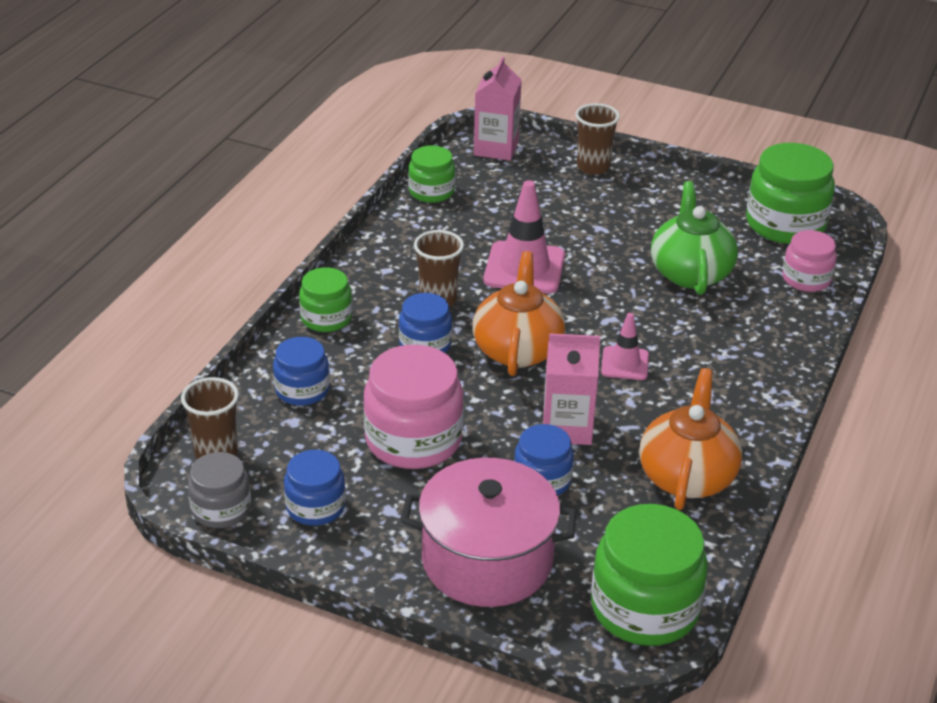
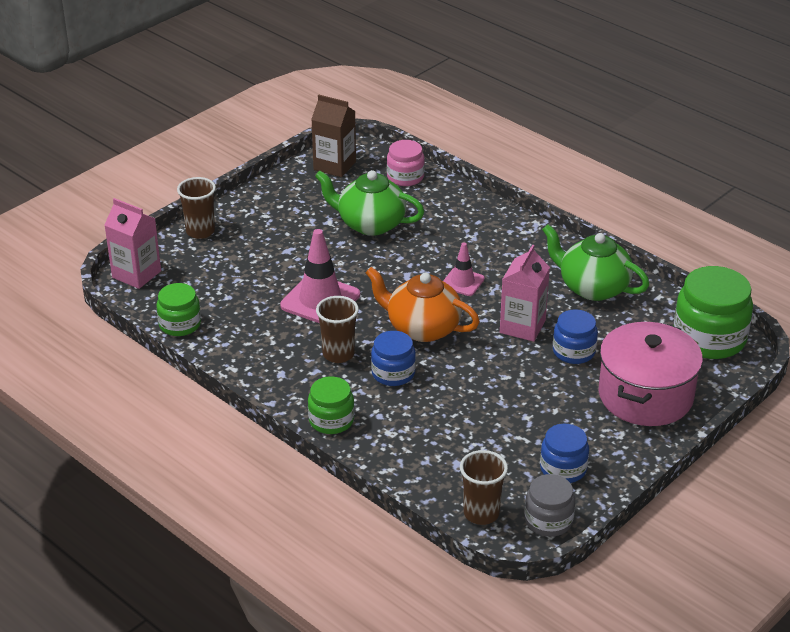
camera: 70 degrees left, 0 degrees up
blue jar [273,337,330,406] -> none
pink jar [363,345,464,469] -> none
orange teapot [639,368,742,510] -> green teapot [542,224,649,301]
green jar [746,143,835,244] -> brown carton [311,95,356,177]

